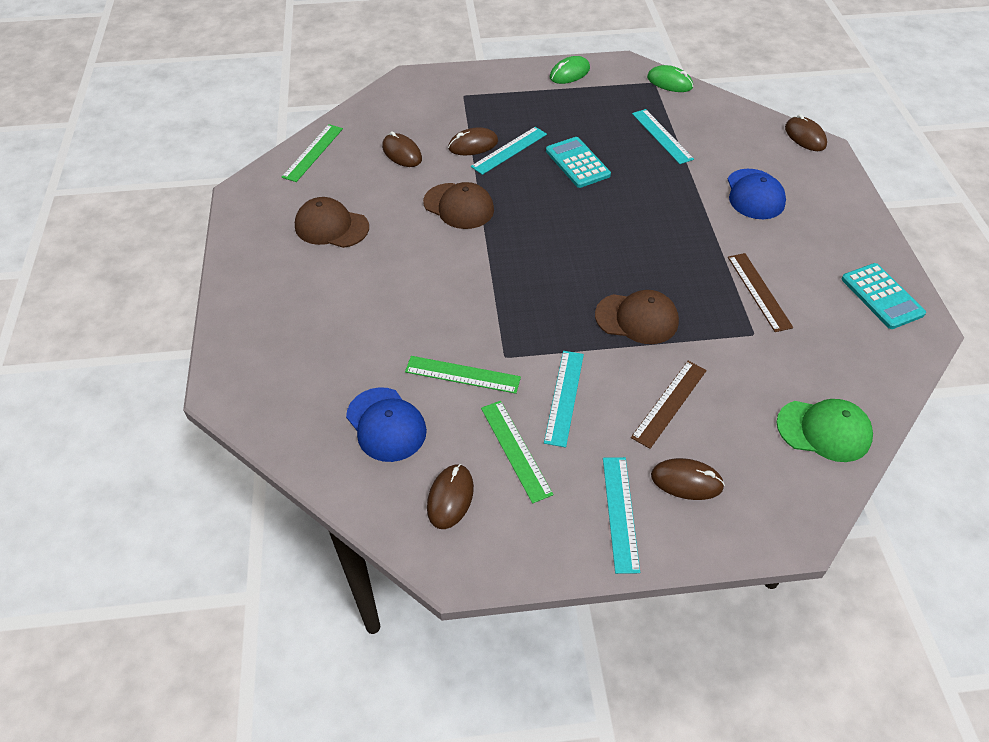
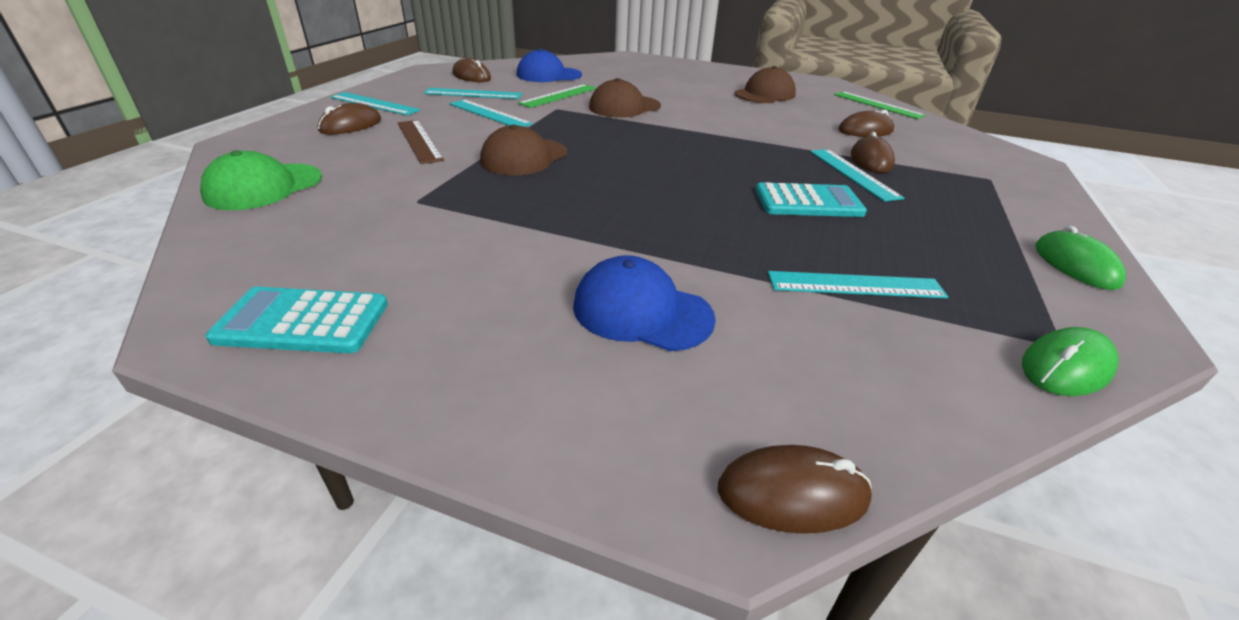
camera: 115 degrees right, 15 degrees down
brown cap [423,182,494,229] -> brown cap moved to [589,78,661,117]
green ruler [481,401,553,504] -> turquoise ruler [424,88,522,99]
brown ruler [728,253,793,332] -> none

